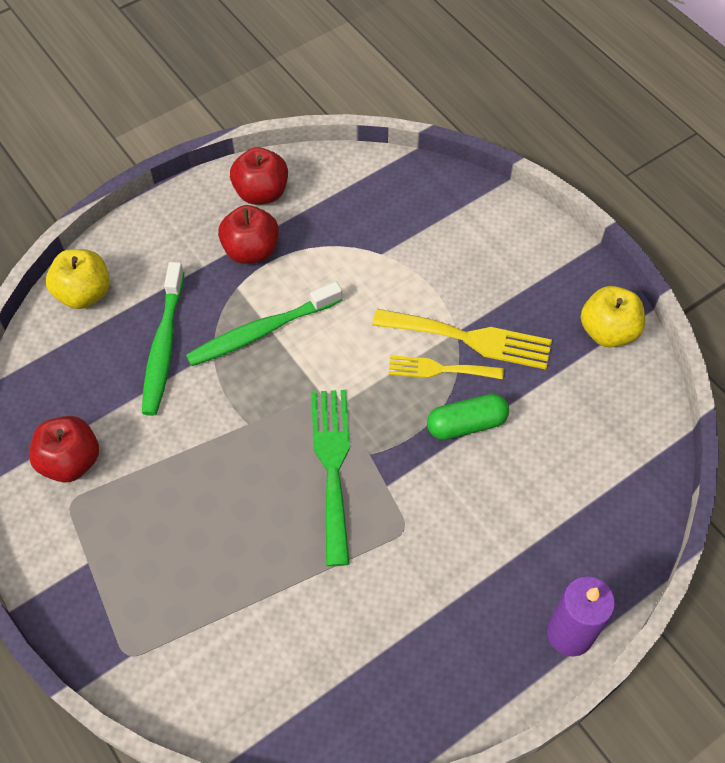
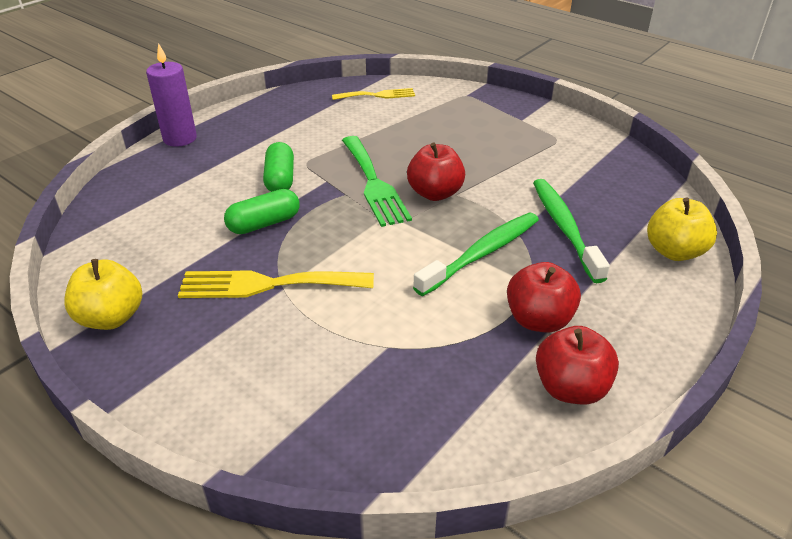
camera: 165 degrees right, 20 degrees down
red apple [29,416,99,482] -> red apple moved to [407,142,465,201]
yellow fork [389,355,503,379] -> yellow fork moved to [332,88,415,100]
none -> green capsule [263,142,294,192]

